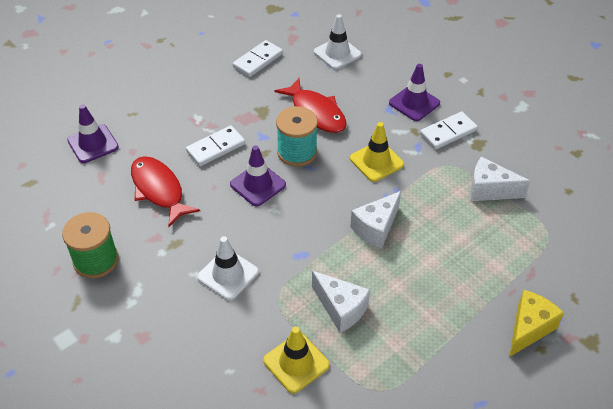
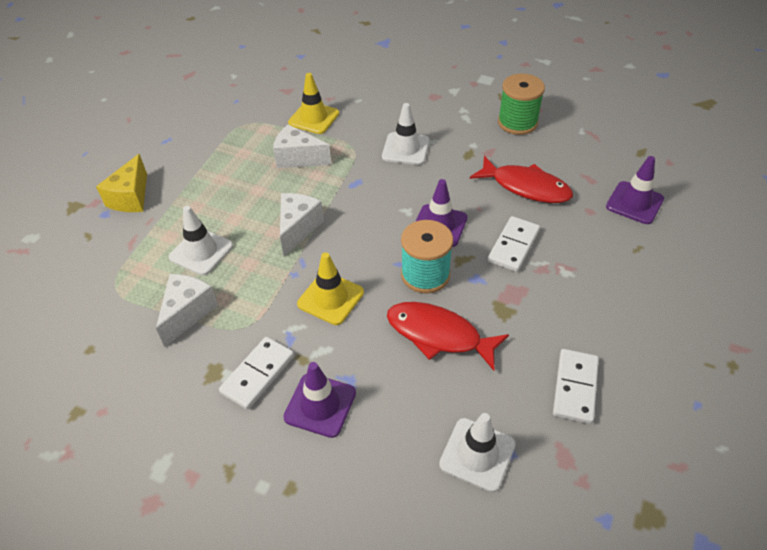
camera: 155 degrees right, 0 degrees up
white cheese [470,156,530,201] -> white cheese turned 60 degrees counterclockwise [156,274,218,347]
none -> white traffic cone [169,206,233,275]

